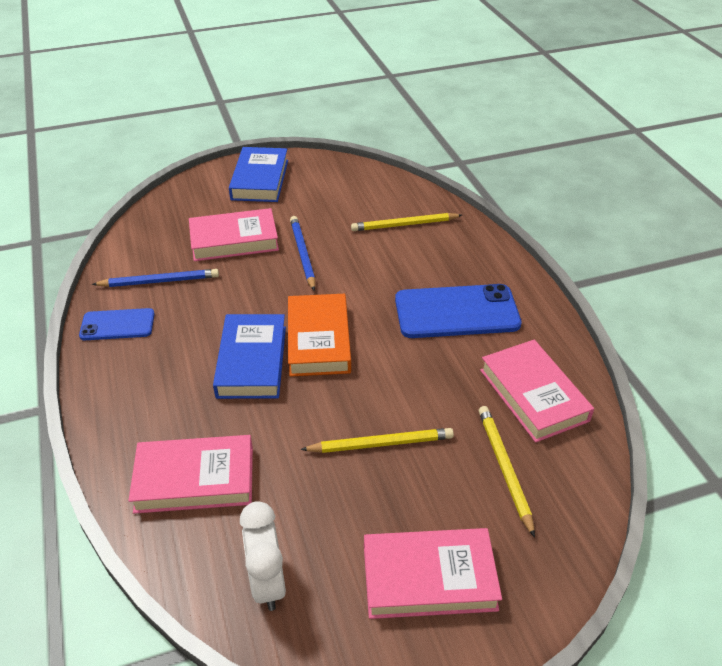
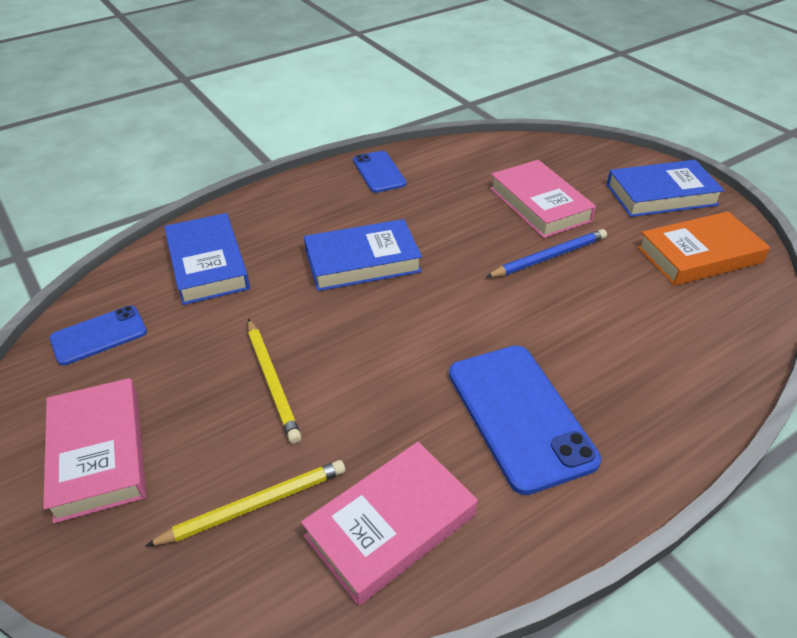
camera: 75 degrees right, 0 degrees up
blue pencil [92,269,219,287] -> none
pink book [128,435,253,514] -> blue book [164,213,250,305]
white clock [240,501,286,611] -> blue phone [49,306,147,366]
orange book [288,294,351,377] -> orange book moved to [637,211,770,286]
yellow pencil [351,213,462,231] -> none

